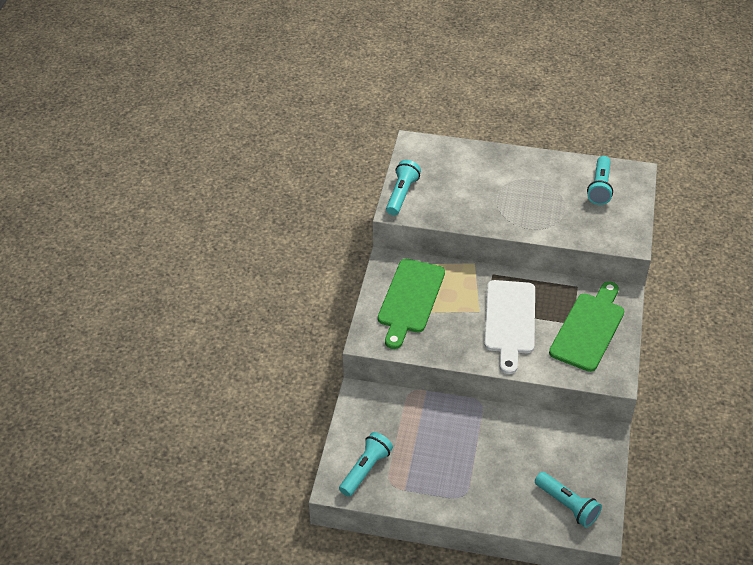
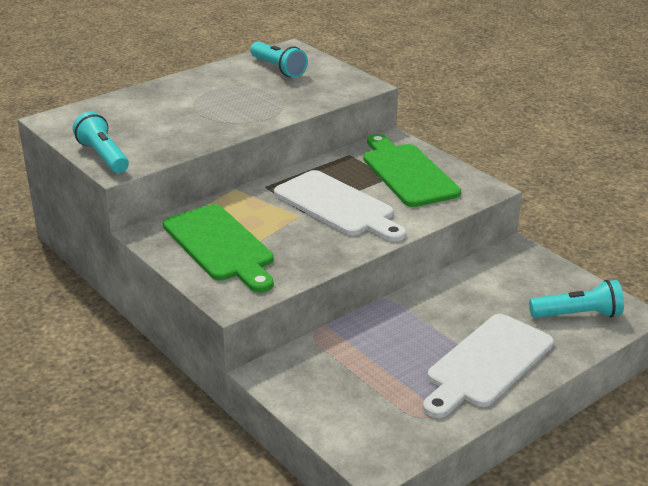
camera: 50 degrees left, 15 degrees down
turquoise flashlight [339,432,393,497] -> none
none -> white cutting board [423,314,554,418]

